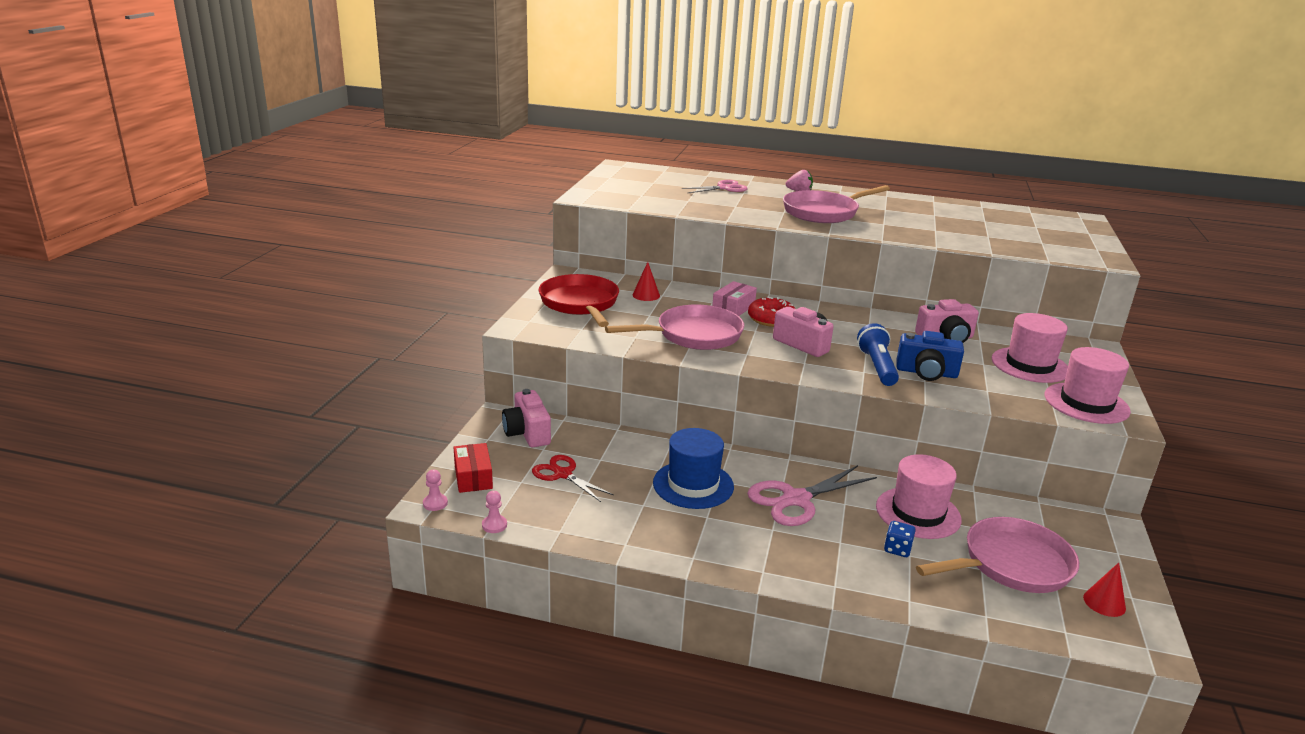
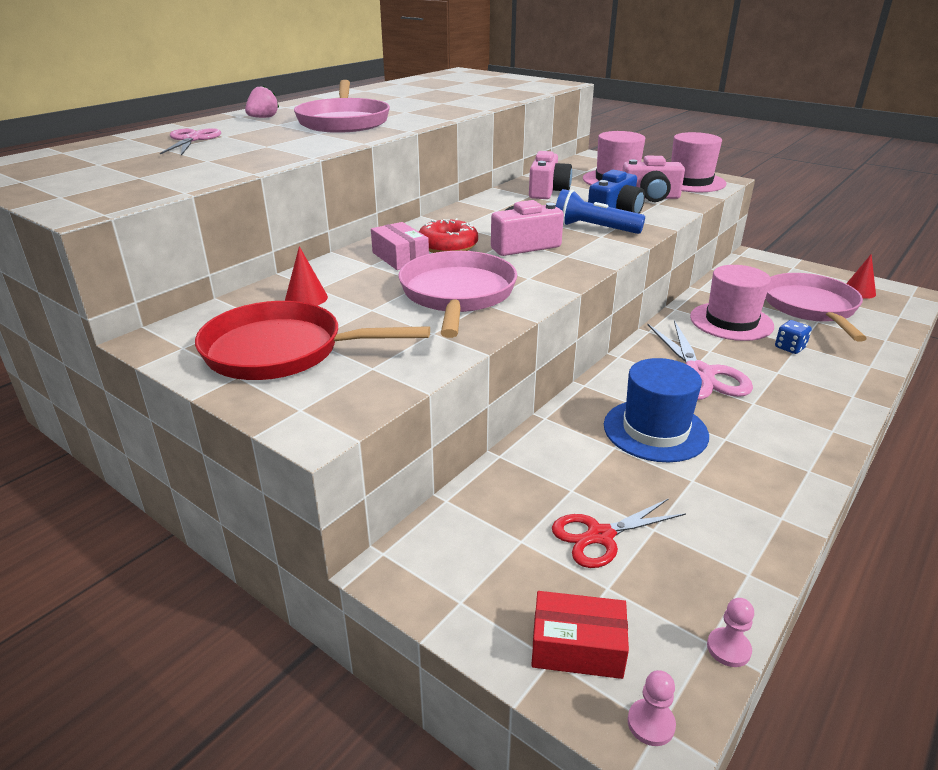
camera: 65 degrees left, 5 degrees up
pink camera [502,389,551,447] -> pink camera moved to [622,156,685,202]

